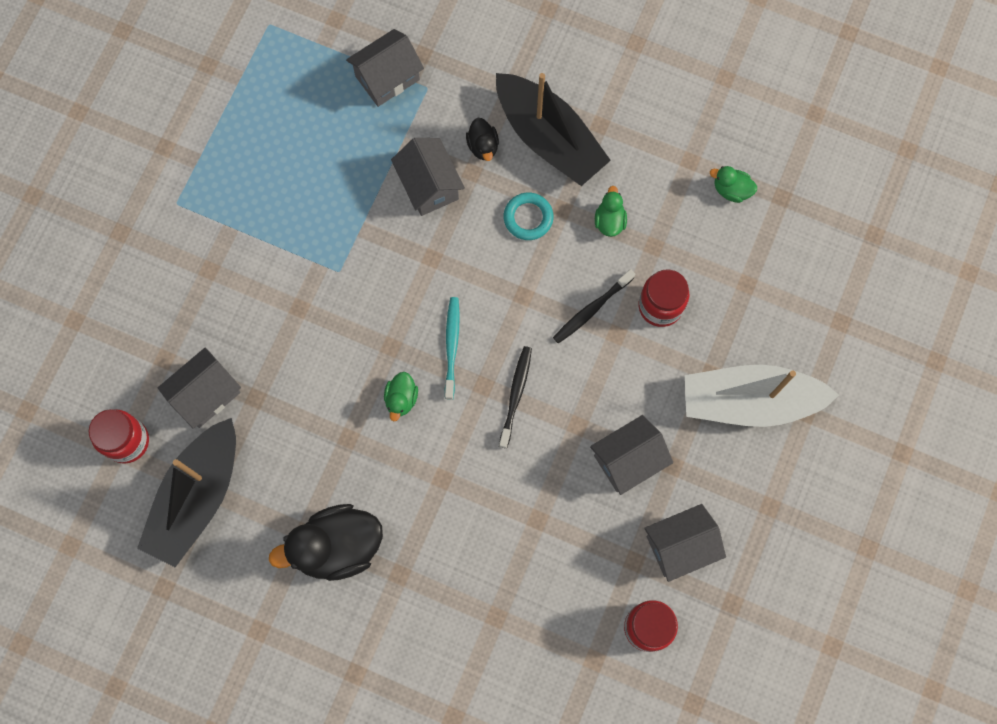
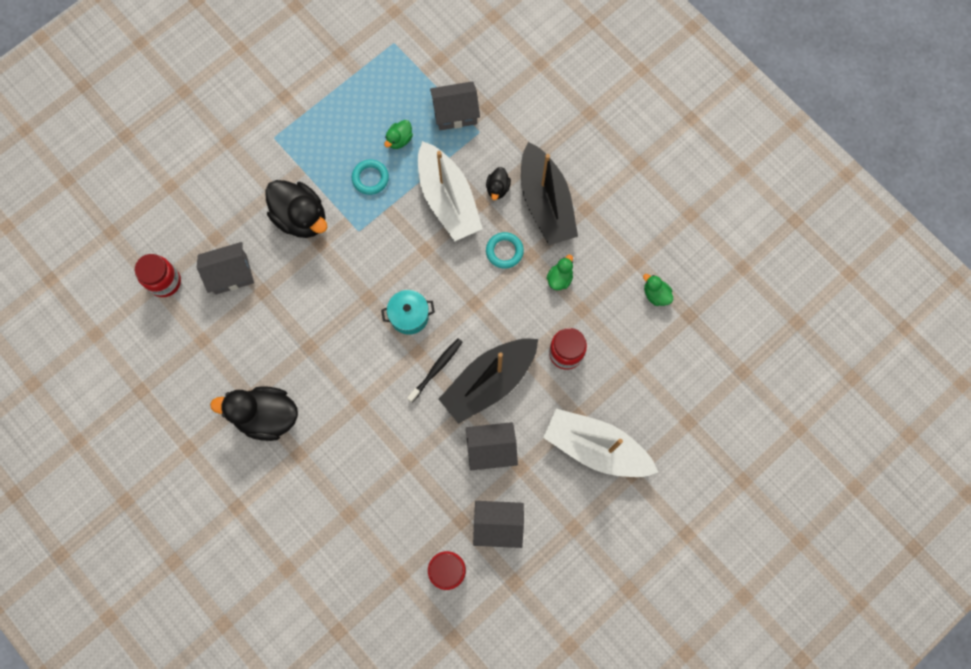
camera: 25 degrees right, 0 degrees up
black boat [137,418,236,567] -> black boat moved to [439,338,538,424]
green duck [384,372,418,421] -> green duck moved to [384,120,413,149]
grey house [391,138,465,216] -> white boat [418,141,483,241]
turquoise toothbrush [445,297,459,400] -> turquoise pot [381,290,435,335]
black toothbrush [553,269,635,344] -> none
none -> black duck [265,180,327,238]
none -> turquoise ring [352,159,389,195]

